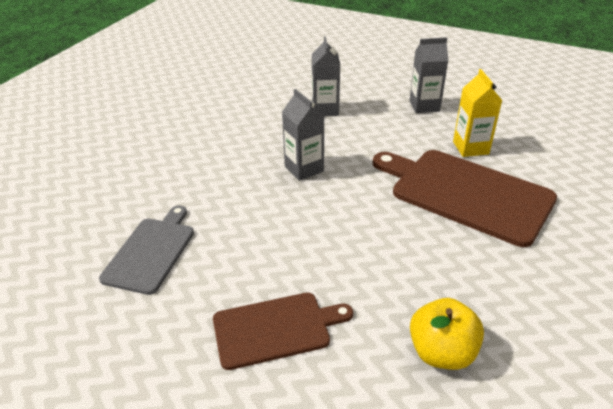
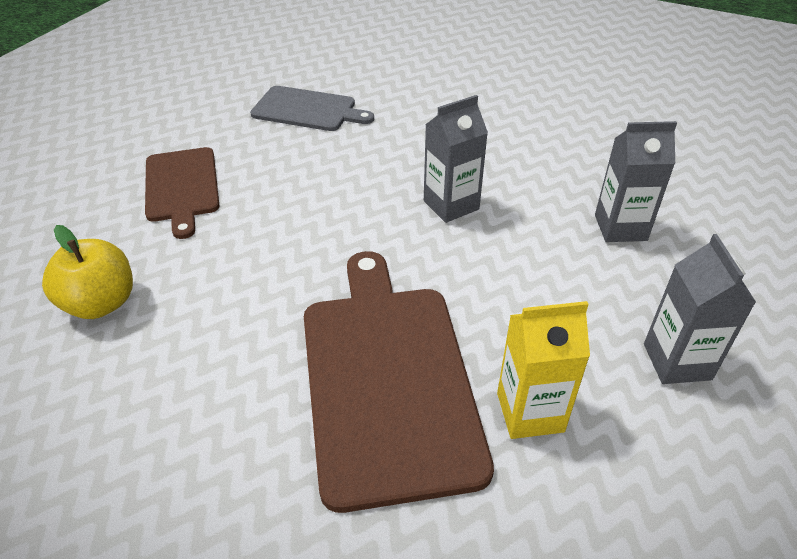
camera: 90 degrees right, 5 degrees up
brown cutting board [373,150,557,247] -> brown cutting board turned 45 degrees counterclockwise [304,251,494,513]

